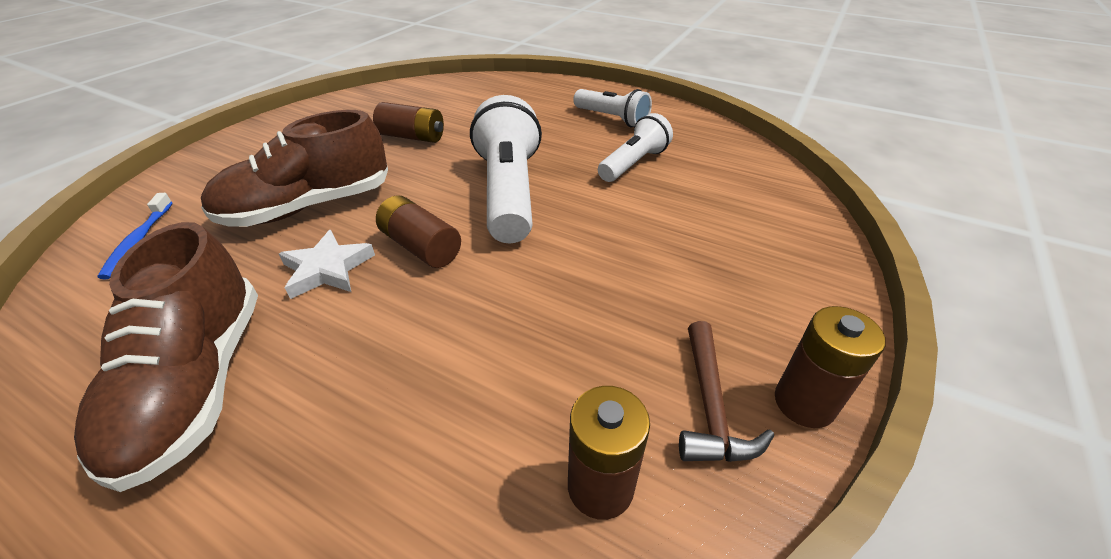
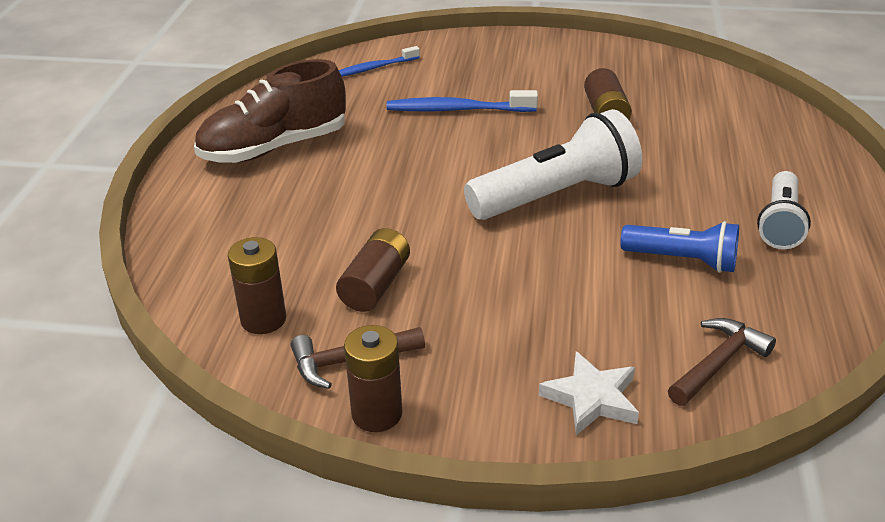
camera: 70 degrees right, 5 degrees down
brown shoe [201,110,388,227] -> blue toothbrush [387,90,538,112]
white star [279,230,375,299] -> white star moved to [539,351,639,435]
brown battery [376,195,461,268] -> brown battery moved to [336,228,410,312]
white flashlight [598,113,673,182] -> blue flashlight [620,221,739,273]
none -> brown hammer [668,318,776,406]

